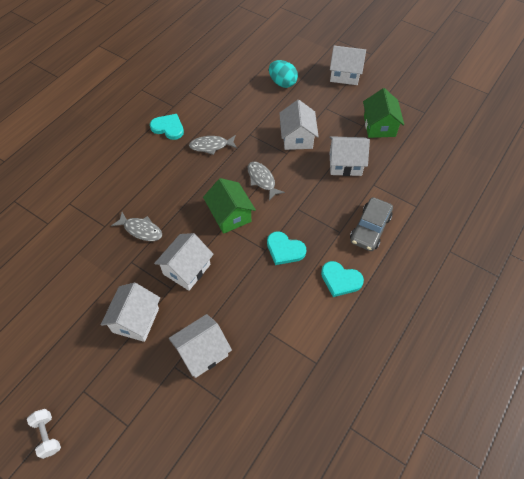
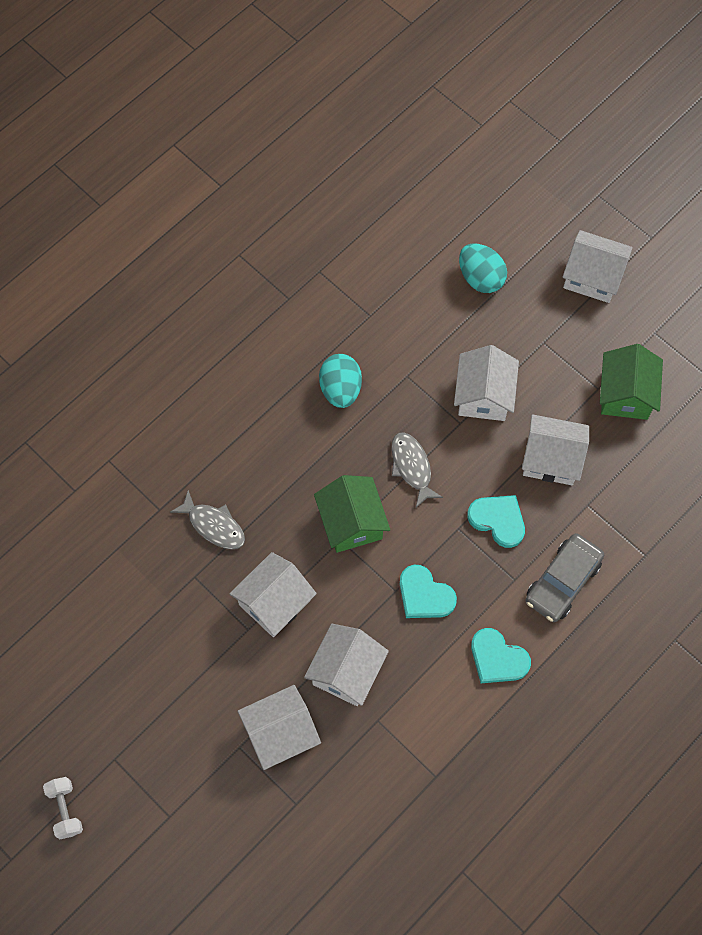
camera: 10 degrees right, 10 degrees up
white house [101,283,160,342] -> white house moved to [304,624,389,706]
turquoise heart [150,114,184,140] -> turquoise heart moved to [467,495,525,548]
grey fish [189,135,237,155] -> turquoise egg [319,354,362,408]

